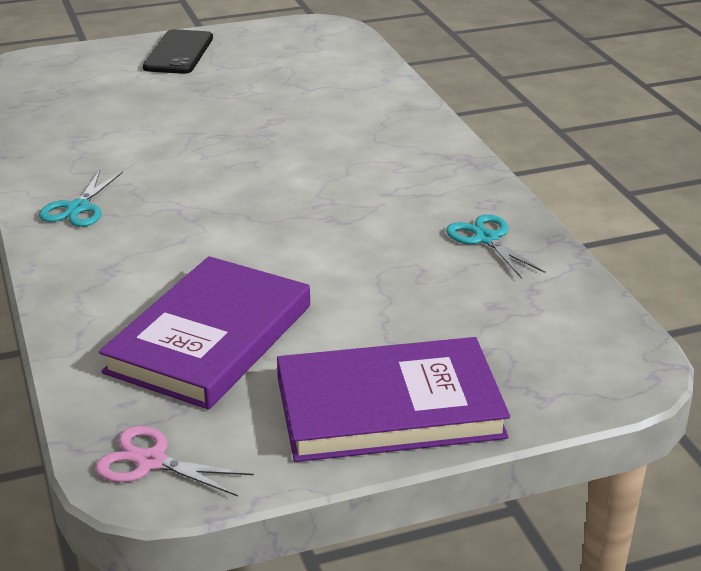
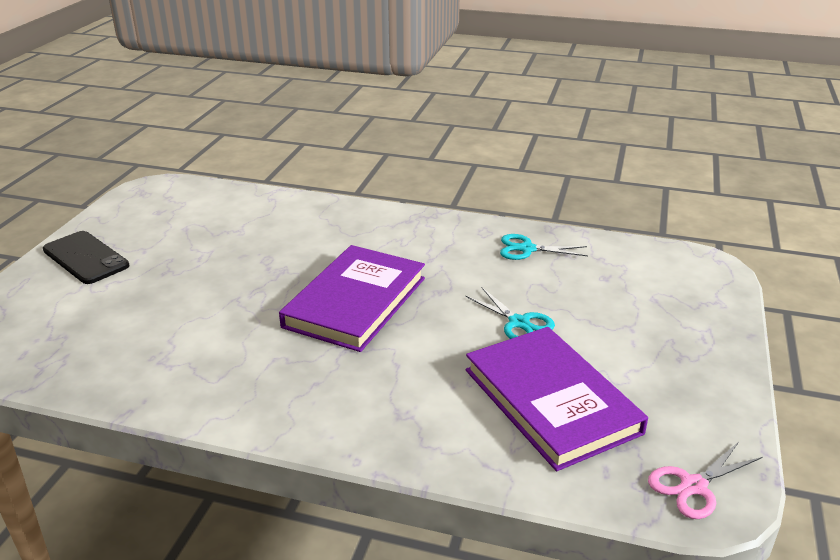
camera: 55 degrees left, 0 degrees up
turquoise scissors [39,170,123,227] -> turquoise scissors moved to [465,288,555,339]
purple book [277,337,510,462] -> purple book moved to [279,245,425,352]

